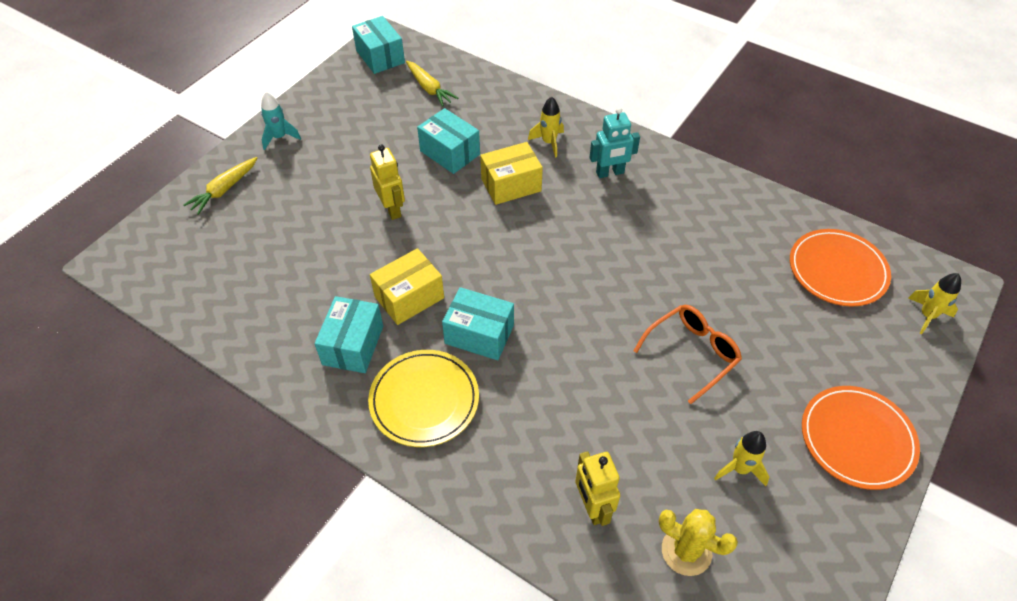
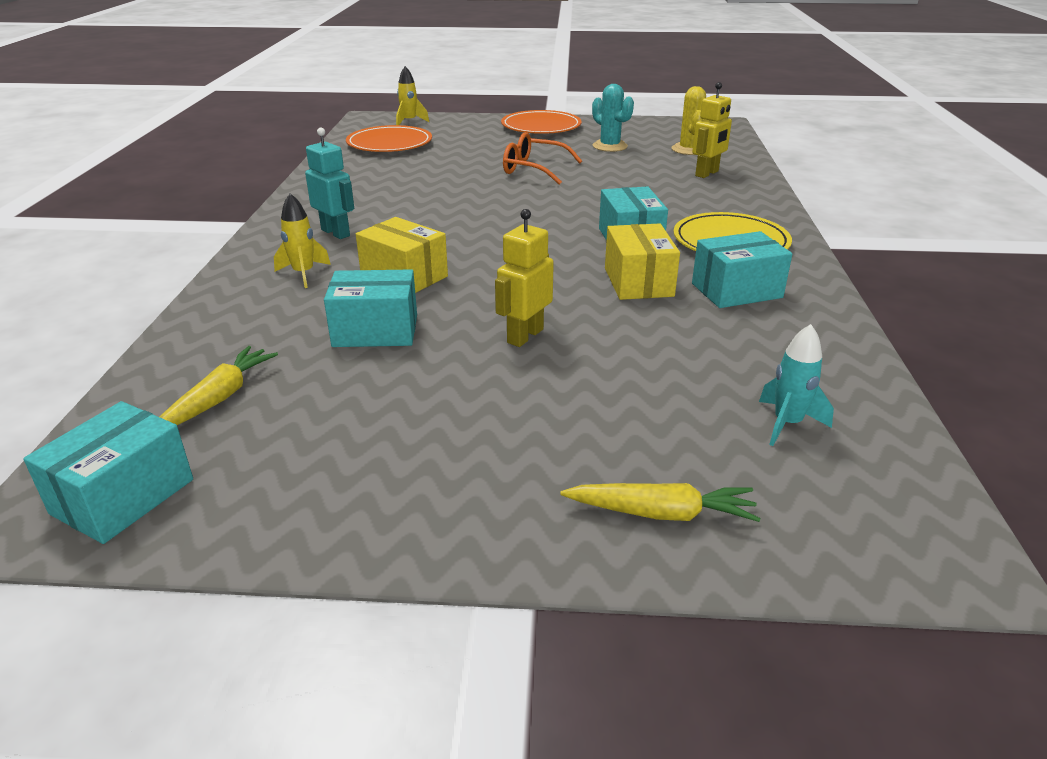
camera: 120 degrees left, 20 degrees down
turquoise rocket [261,92,301,150] -> turquoise rocket moved to [759,324,834,446]
yellow box [370,248,444,325] -> yellow box turned 60 degrees clockwise [605,224,680,300]
turquoise box [417,108,480,174] -> turquoise box turned 75 degrees clockwise [324,269,417,347]
yellow rocket [714,431,769,486] -> turquoise cactus [592,84,634,152]

